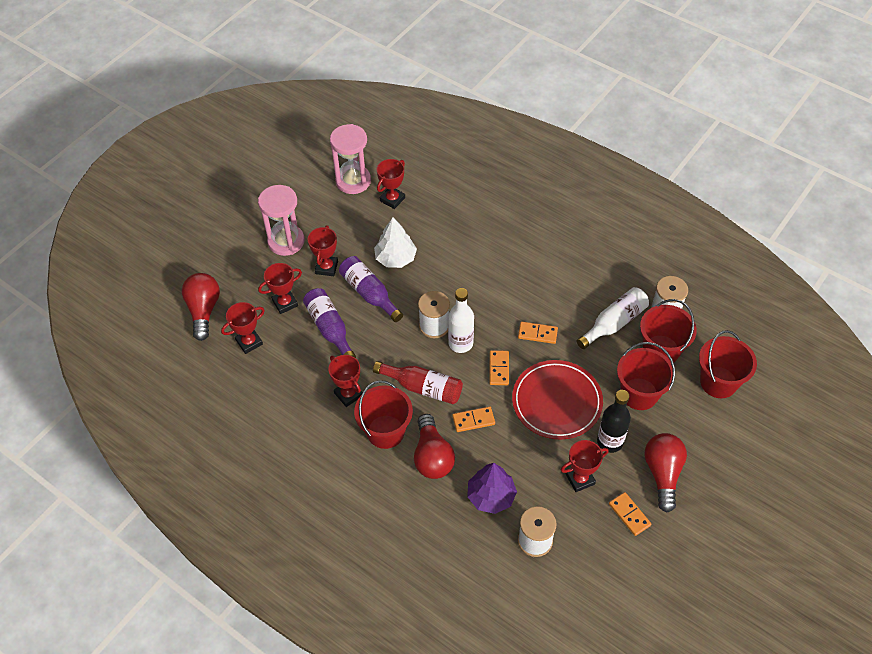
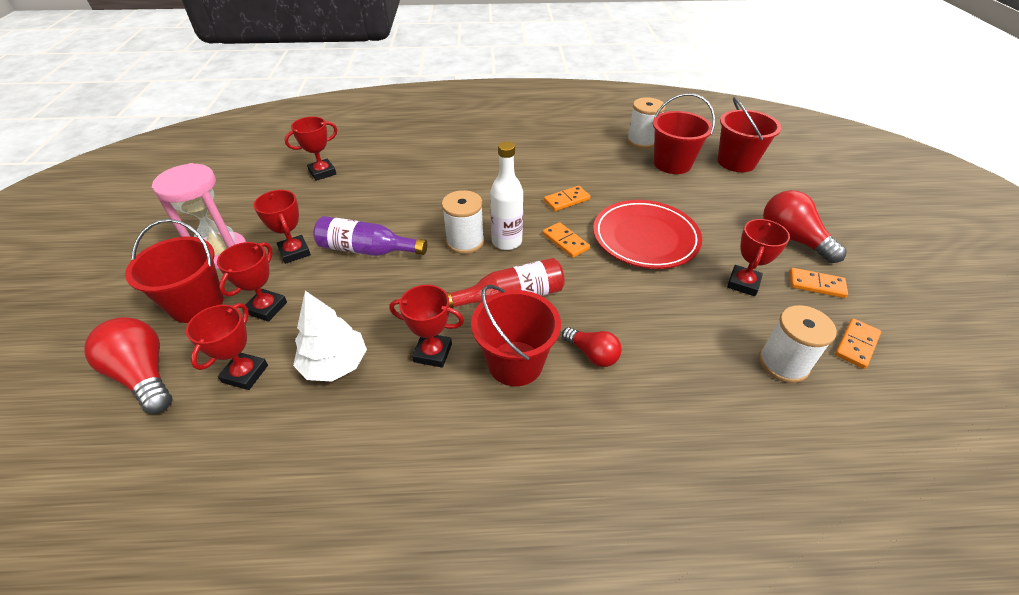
camera: 40 degrees left, 10 degrees down
purple bottle [303,288,356,358] -> none
pink hourglass [330,124,371,194] -> none
white tree [374,217,417,268] -> white tree moved to [293,291,367,382]
red trophy [377,159,405,209] -> red trophy turned 60 degrees clockwise [285,117,337,181]
red light bulb [414,414,455,479] -> red light bulb [562,327,622,367], size x0.61
orange domino [452,406,495,432] -> orange domino moved to [835,319,881,369]
purple tree [467,463,517,514] -> none
white bottle [577,287,649,349] -> none
black bottle [597,390,631,453] -> none
red bucket [617,342,675,410] -> red bucket moved to [125,219,224,323]

